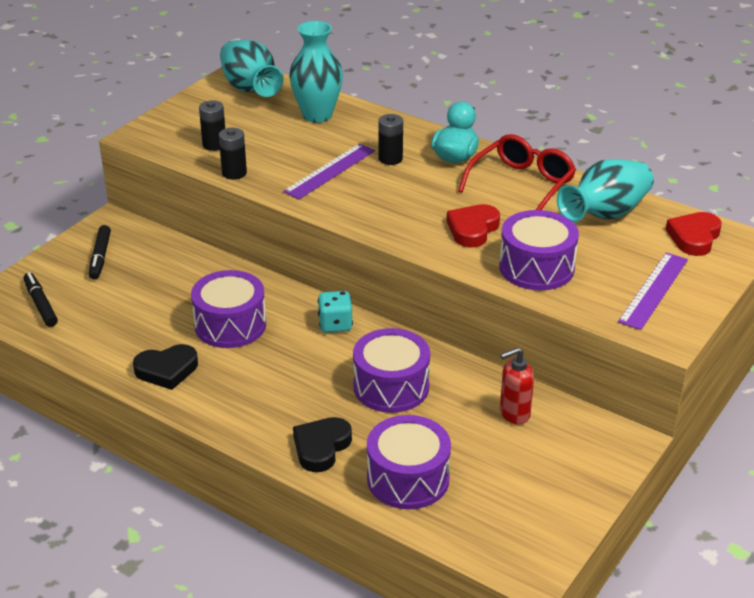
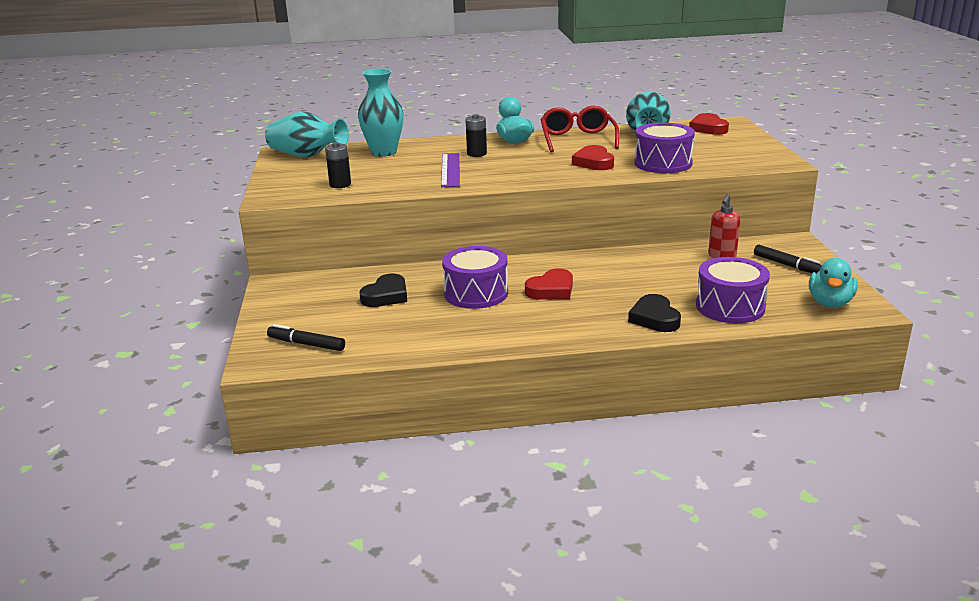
camera: 40 degrees left, 10 degrees down
black marker [89,225,111,280] -> black marker moved to [754,245,822,274]
black heart [133,344,198,390] -> black heart moved to [359,274,407,307]
black battery [219,128,247,180] -> none
turquoise dice [318,291,353,333] -> none
purple drum [353,328,430,413] -> none
purple ruler [618,252,688,330] -> none
none -> red heart [525,268,573,300]
none -> turquoise duck [809,258,858,308]

